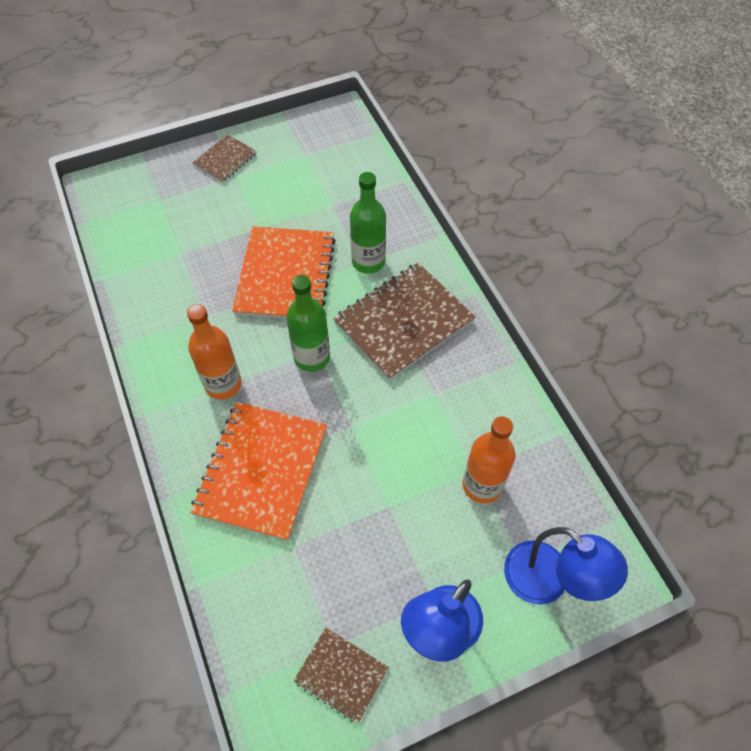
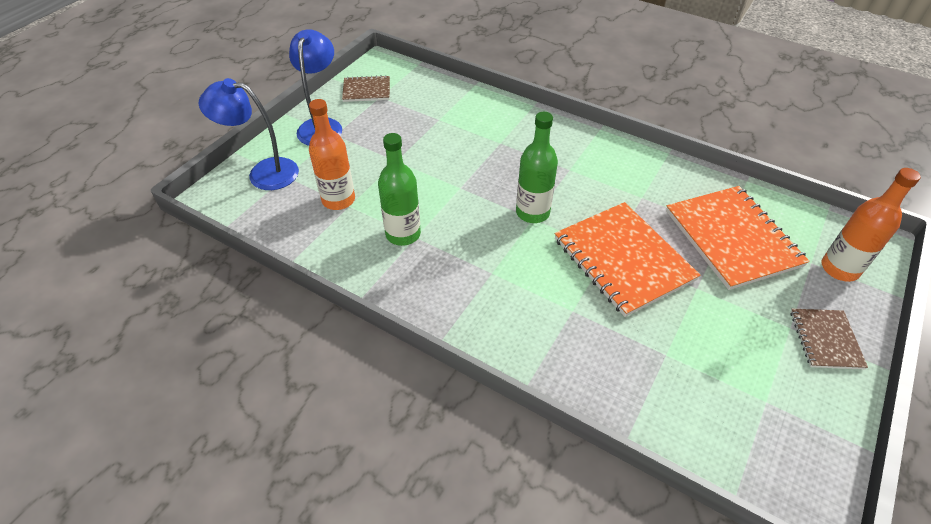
camera: 145 degrees right, 10 degrees down
orange bottle [187,304,241,399] -> orange bottle moved to [822,168,921,282]
orange notebook [190,402,327,541] -> orange notebook moved to [666,186,810,290]
brown notebook [333,263,475,381] -> none
green bottle [350,172,386,274] -> green bottle moved to [378,133,421,246]

